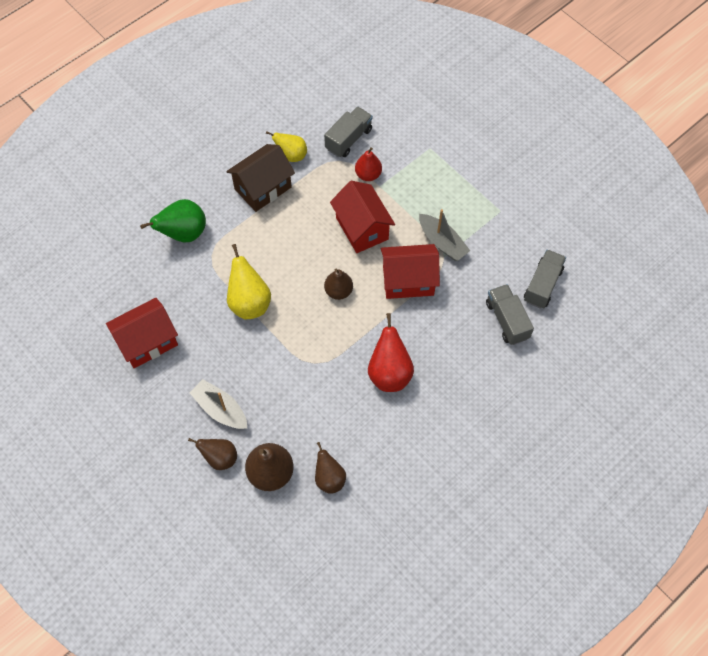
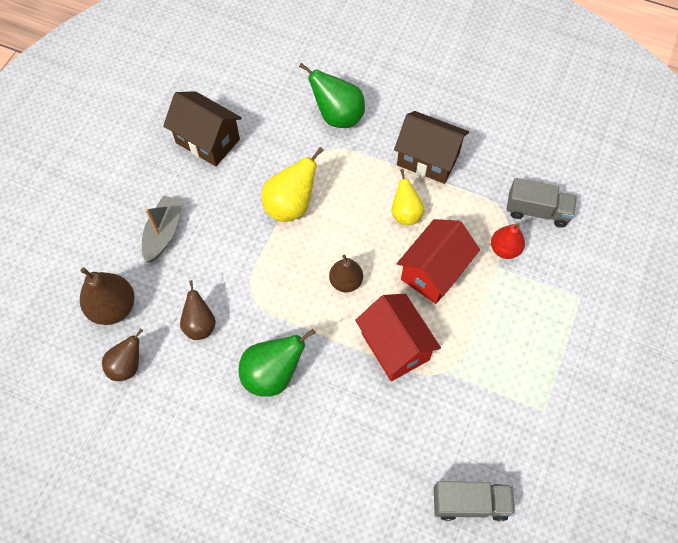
camera: 65 degrees right, 0 degrees up
red house [106,298,178,368] -> brown house [163,91,242,167]
brown pear [188,438,237,470] -> brown pear moved to [180,280,216,340]
yellow pear [266,131,307,162] -> yellow pear moved to [392,169,424,225]
red pear [368,313,414,392] -> green pear [239,329,315,397]
grey boat [419,209,470,261] -> none
grey truck [486,284,534,345] -> none

